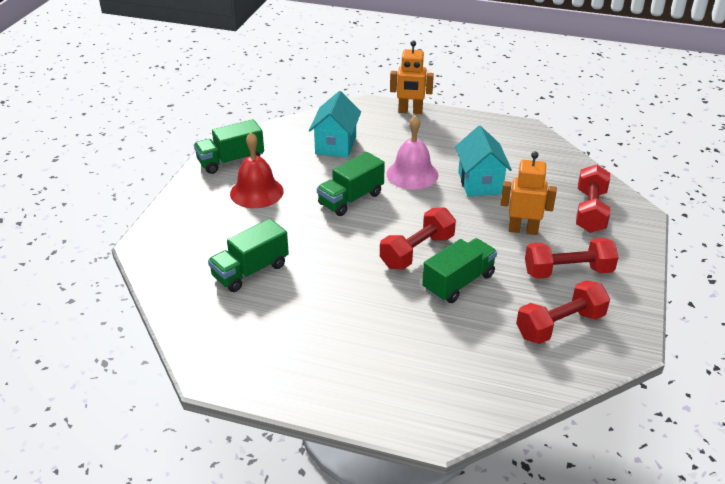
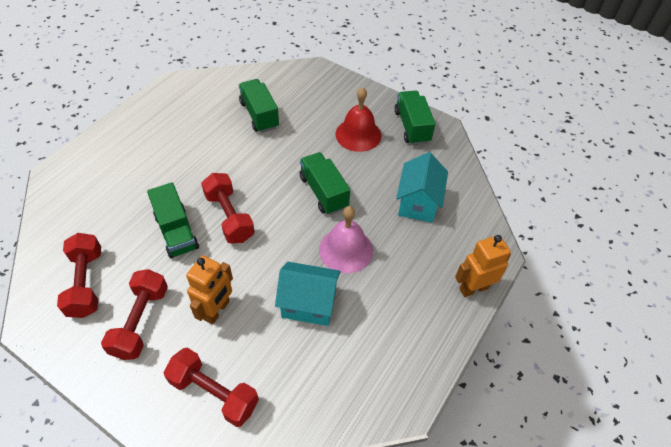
camera: 105 degrees right, 15 degrees up
turquoise house [309,91,361,158] -> turquoise house turned 75 degrees clockwise [396,152,448,223]
orange robot [390,41,434,114] -> orange robot turned 45 degrees clockwise [455,235,511,297]

